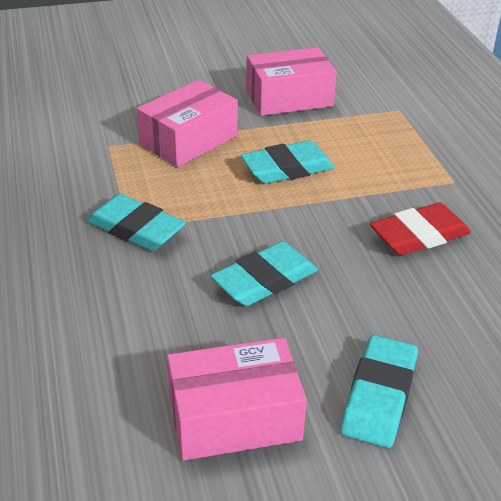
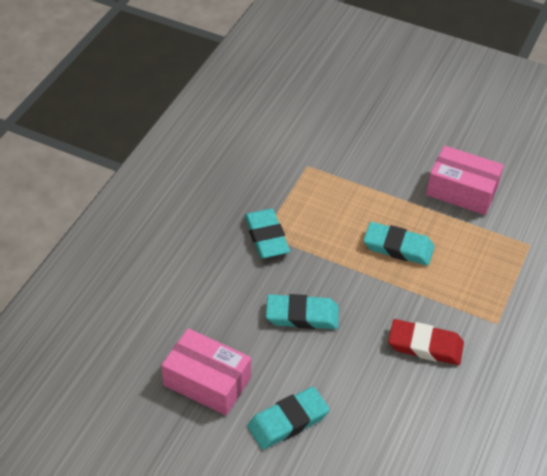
camera: 40 degrees right, 10 degrees up
pink box [137,80,238,167] -> none

